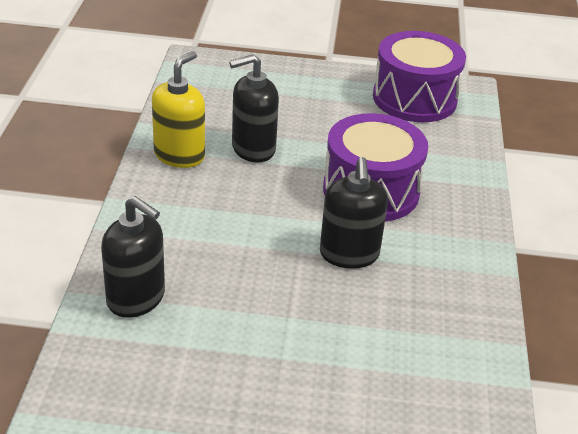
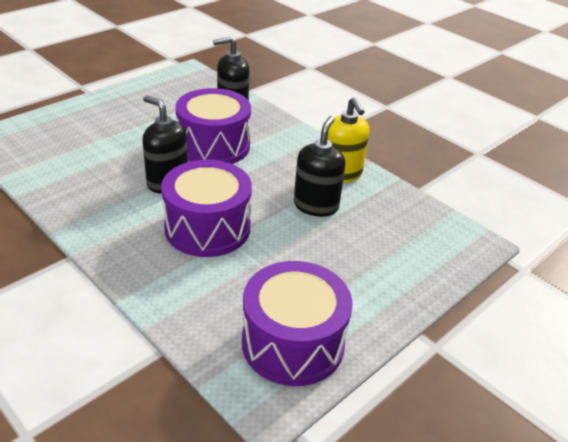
camera: 130 degrees right, 0 degrees up
none -> purple drum [176,88,251,164]

